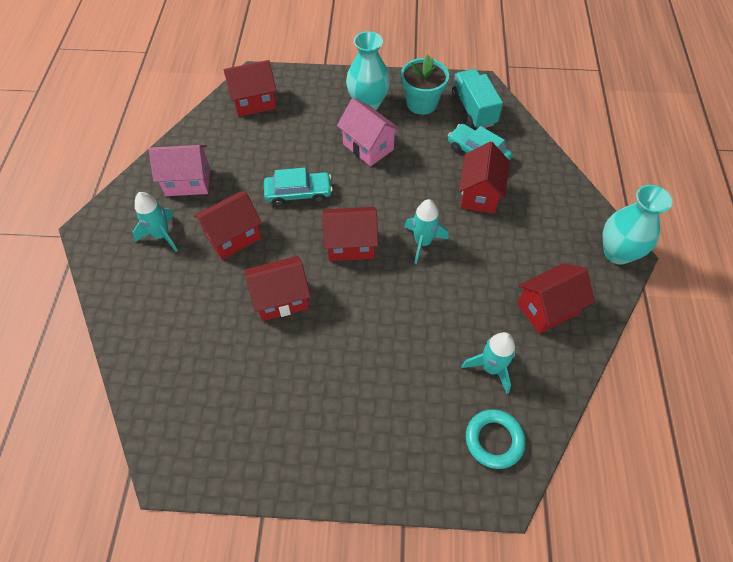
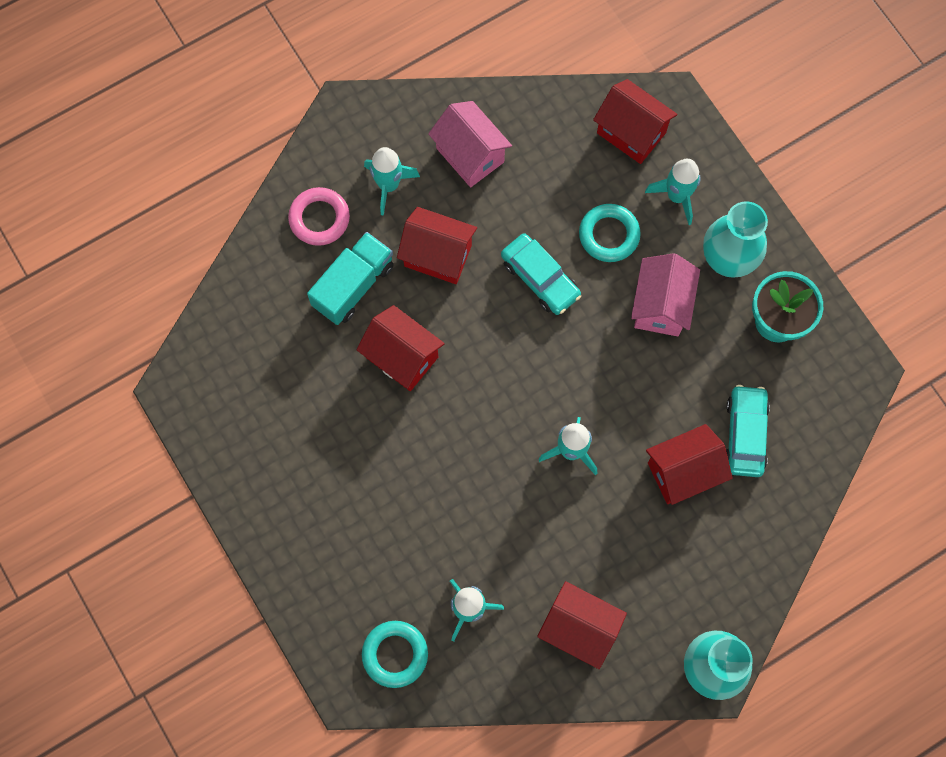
camera: 55 degrees right, 15 degrees up
red house [322,207,378,261] -> none
turquoise truck [452,69,503,129] -> turquoise truck moved to [307,232,394,325]
none -> pink ring [288,187,350,246]
none -> turquoise ring [579,204,641,262]
none -> turquoise rocket [645,159,701,225]

